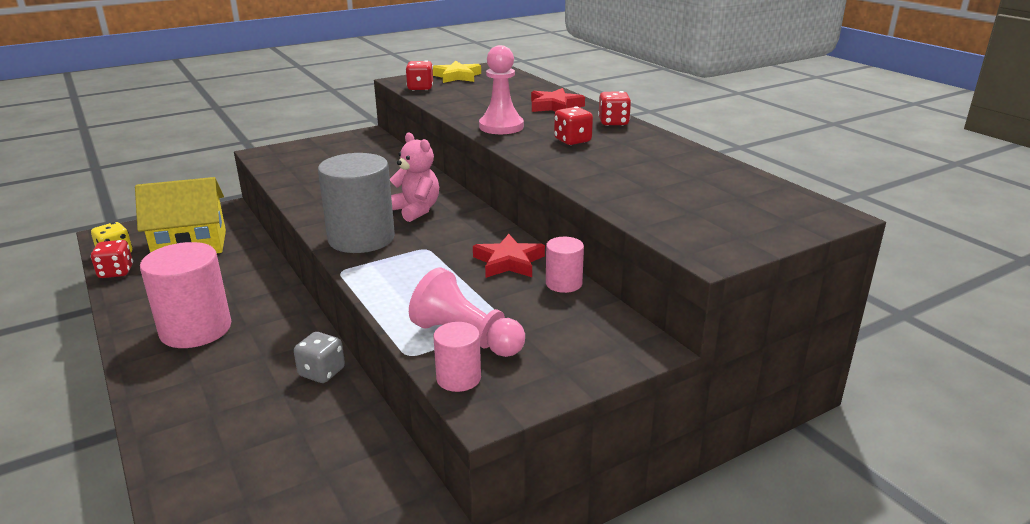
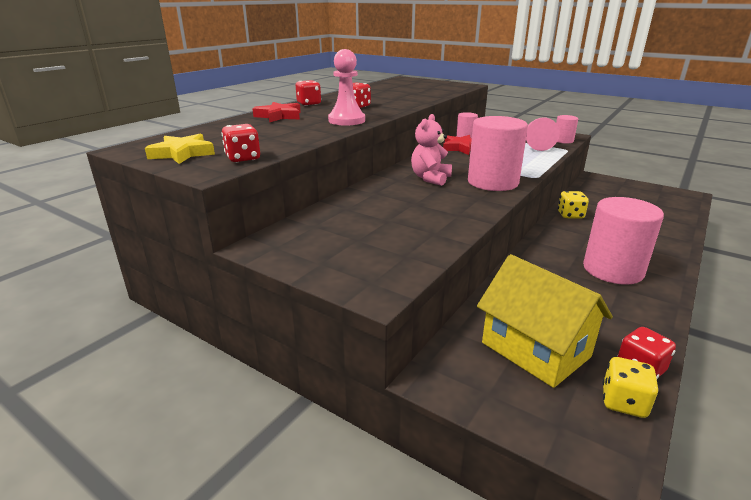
camera: 115 degrees left, 0 degrees up
grey dice [294,332,345,383] -> yellow dice [558,191,589,219]
grey cylinder [318,153,395,253] -> pink cylinder [468,116,528,191]

